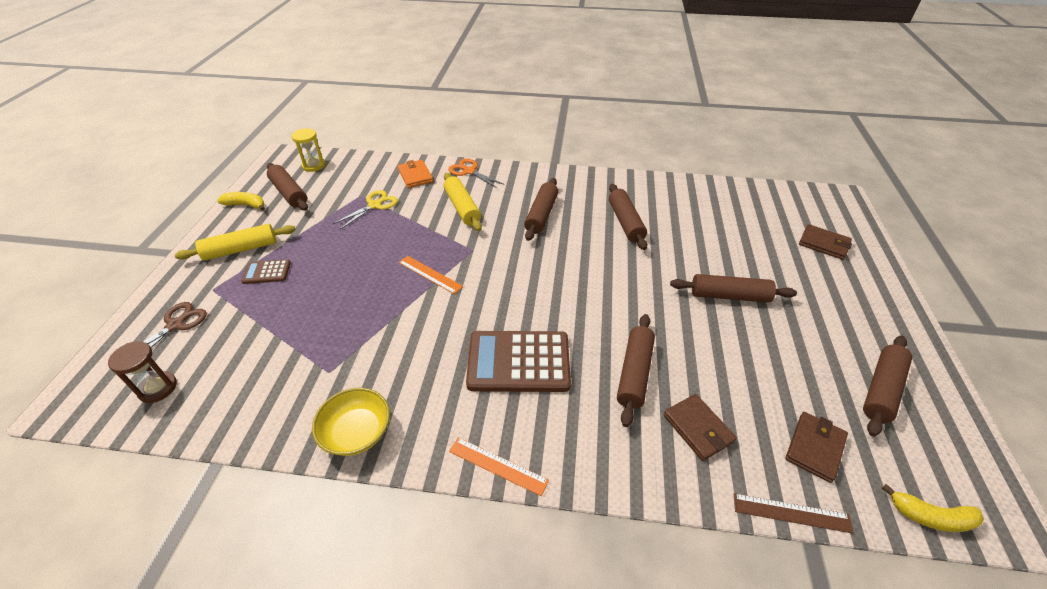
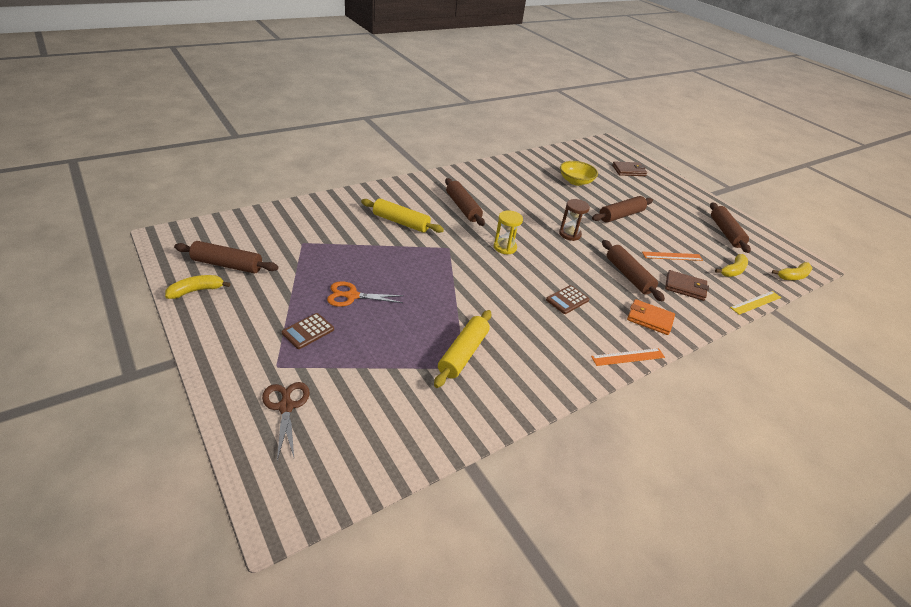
camera: 45 degrees left, 5 degrees down
brown hourglass [108,341,177,403] -> brown hourglass moved to [559,199,590,241]
yellow rolling pin [175,224,296,261] -> yellow rolling pin moved to [434,310,491,388]
yellow hourglass [291,128,325,172] -> yellow hourglass moved to [494,210,523,255]
yellow bowl [312,388,390,456] -> yellow bowl moved to [560,161,598,186]
yellow scissors [333,190,398,229] -> none
orange wallet [398,160,433,188] -> orange wallet moved to [627,299,675,335]
orange ruler [399,256,463,294] -> orange ruler moved to [642,252,703,261]
orange scissors [448,159,503,188] -> orange scissors moved to [327,281,404,307]
brown calculator [466,331,571,392] -> brown calculator [546,285,589,314], size x0.49
brown rolling pin [609,184,647,250] -> none
brown ruler [734,493,854,534] -> yellow ruler [730,291,781,315]
brown wallet [785,412,848,483] -> yellow banana [715,254,748,277]

